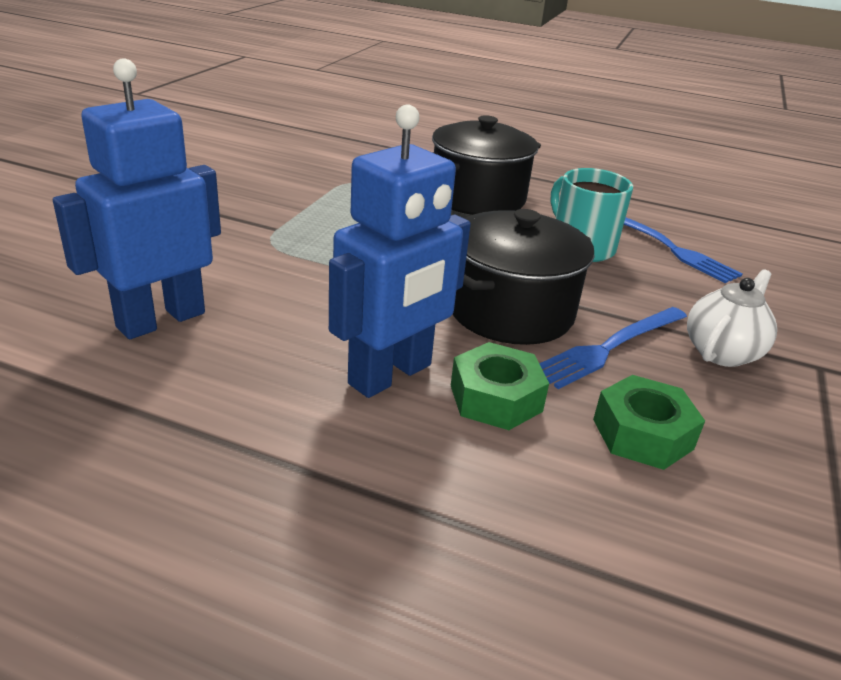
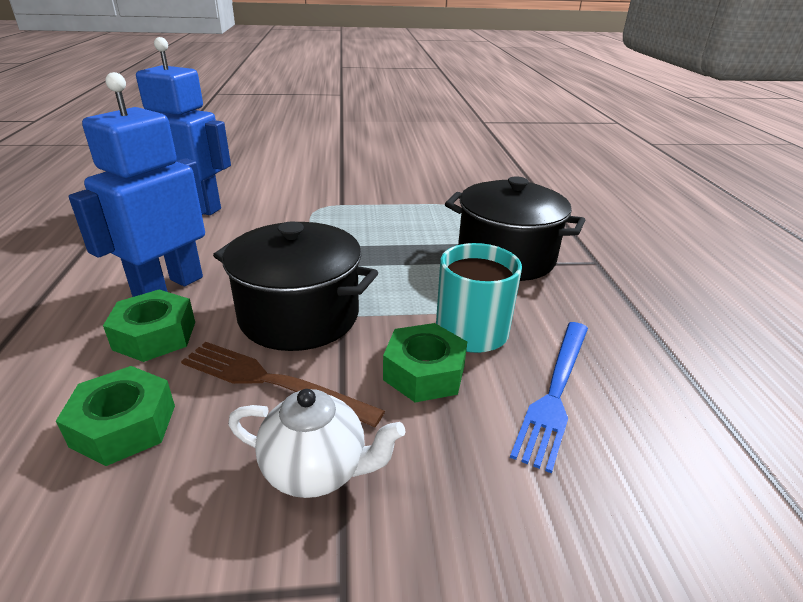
camera: 65 degrees right, 0 degrees up
blue robot [329,104,471,398] -> blue robot turned 105 degrees clockwise [69,72,206,297]
blue fork [539,307,687,389] -> brown fork [181,342,385,427]
none -> green nut [383,323,467,402]

